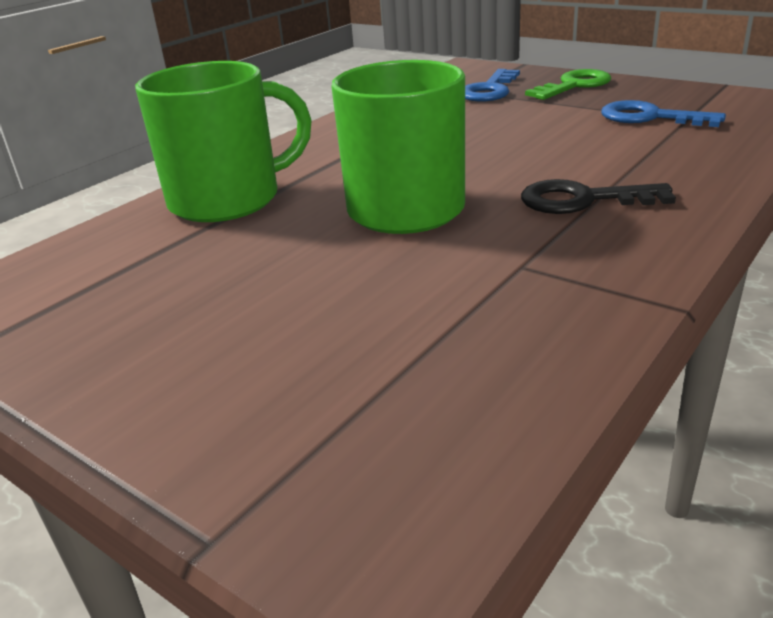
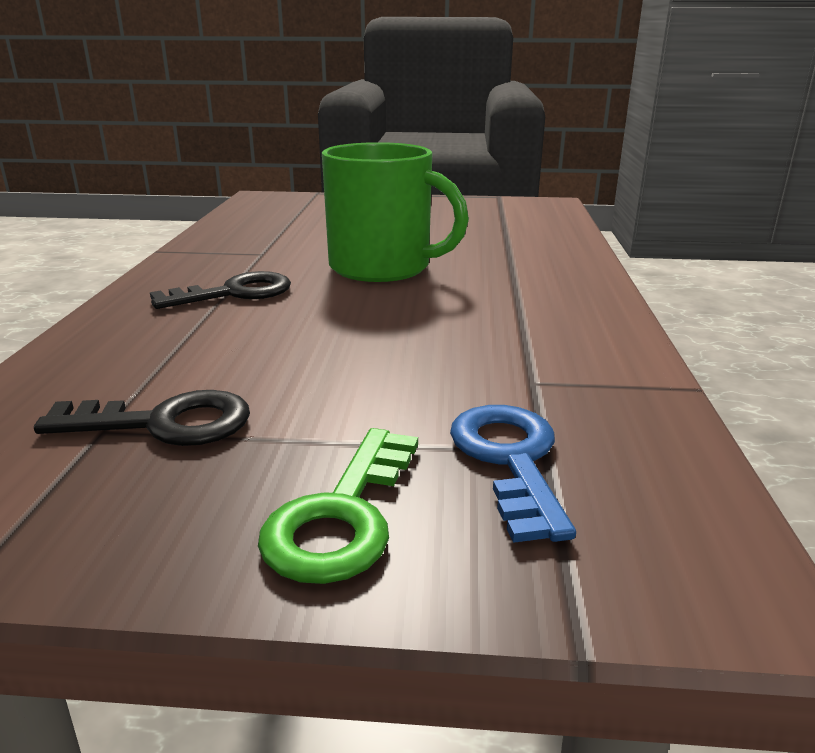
camera: 145 degrees right, 5 degrees down
green mug [135,61,312,222] -> none
blue key [601,100,726,127] -> black key [34,390,250,446]

